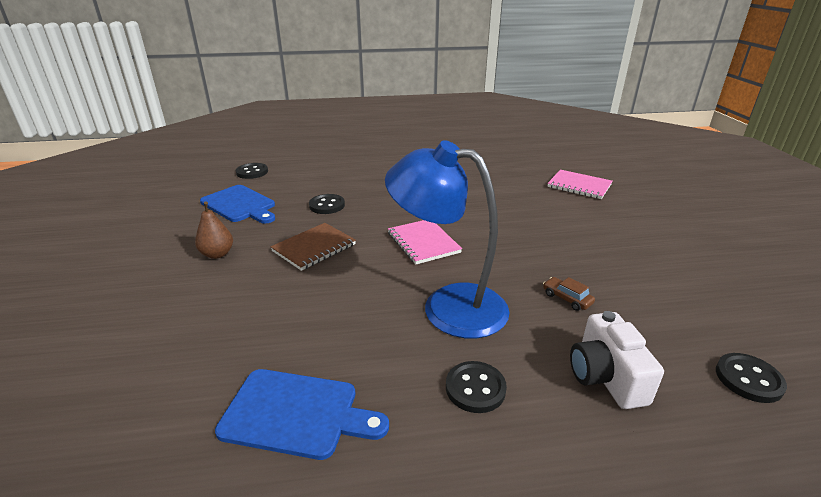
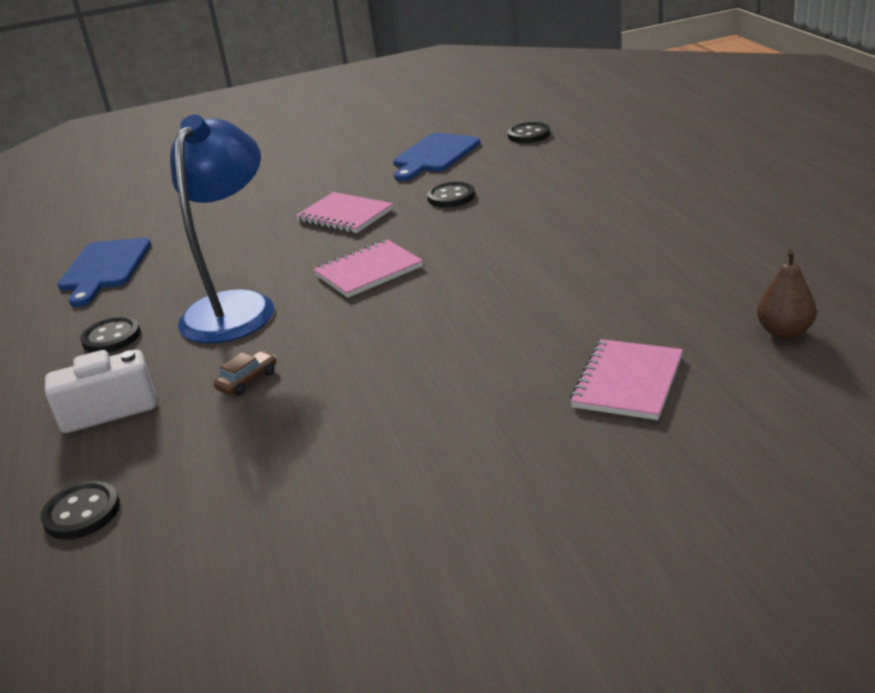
camera: 85 degrees right, 0 degrees up
brown pear [195,201,233,259] -> brown pear moved to [757,250,816,339]
brown notebook [270,223,356,271] -> pink notebook [296,192,393,233]

